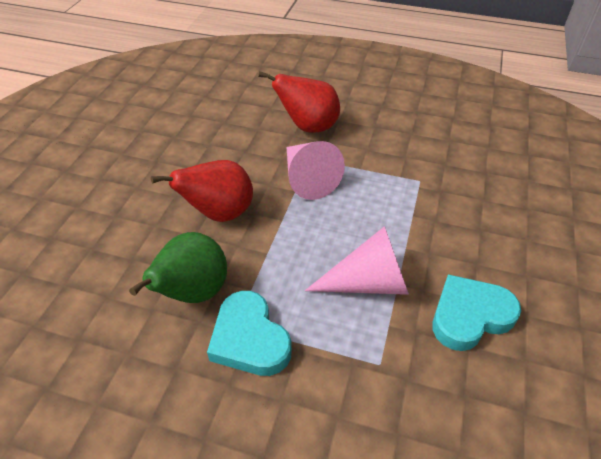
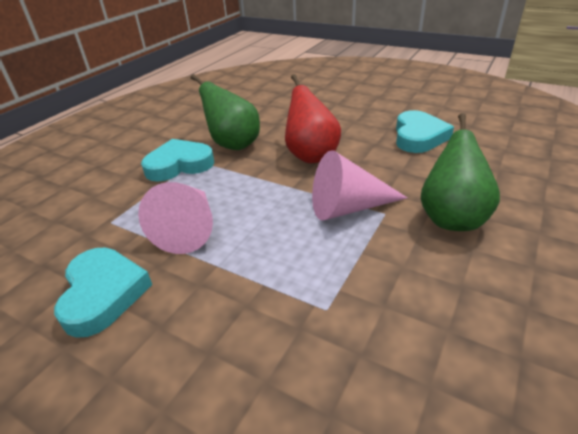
camera: 105 degrees right, 10 degrees down
red pear [258,71,340,133] -> green pear [421,113,500,231]
none -> turquoise heart [396,110,454,153]

